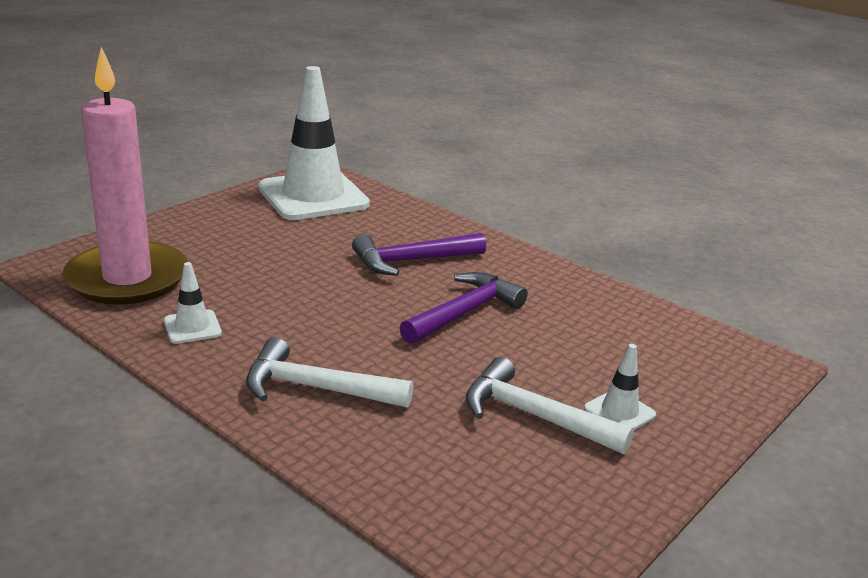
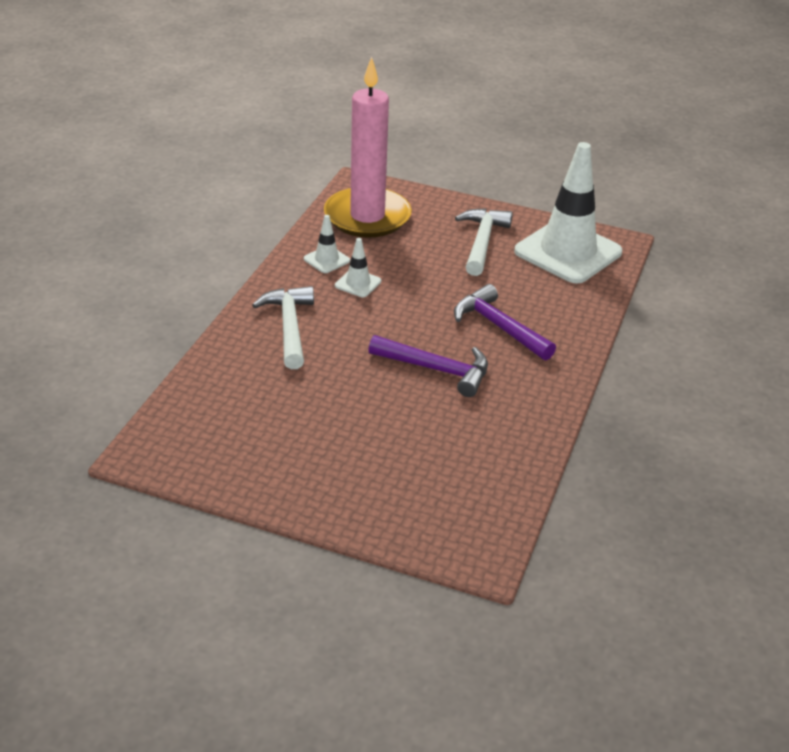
camera: 70 degrees right, 10 degrees up
white hammer [465,357,634,454] -> white hammer moved to [455,208,513,276]
white traffic cone [584,344,656,430] -> white traffic cone moved to [335,238,381,297]

